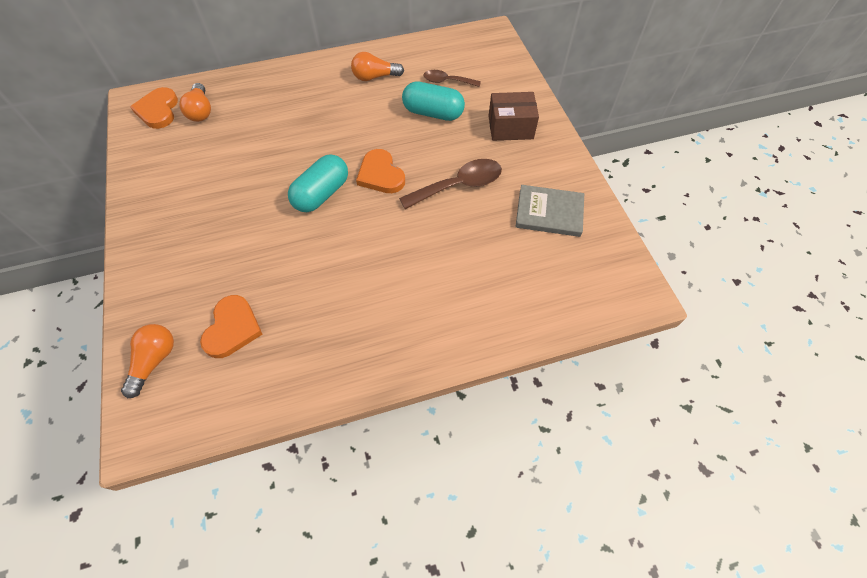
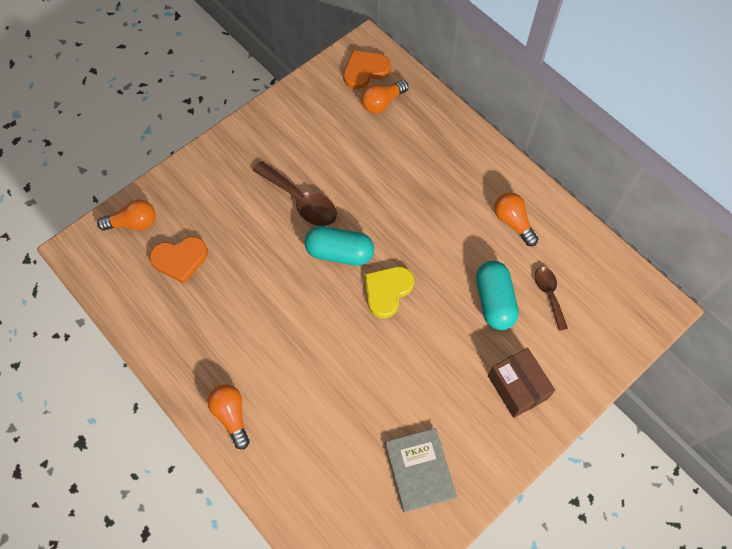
camera: 65 degrees right, 5 degrees up
orange heart [356,149,405,193] -> yellow heart [365,266,414,318]
brown spoon [399,159,502,209] -> brown spoon moved to [252,161,337,226]
none -> orange light bulb [208,384,250,449]

